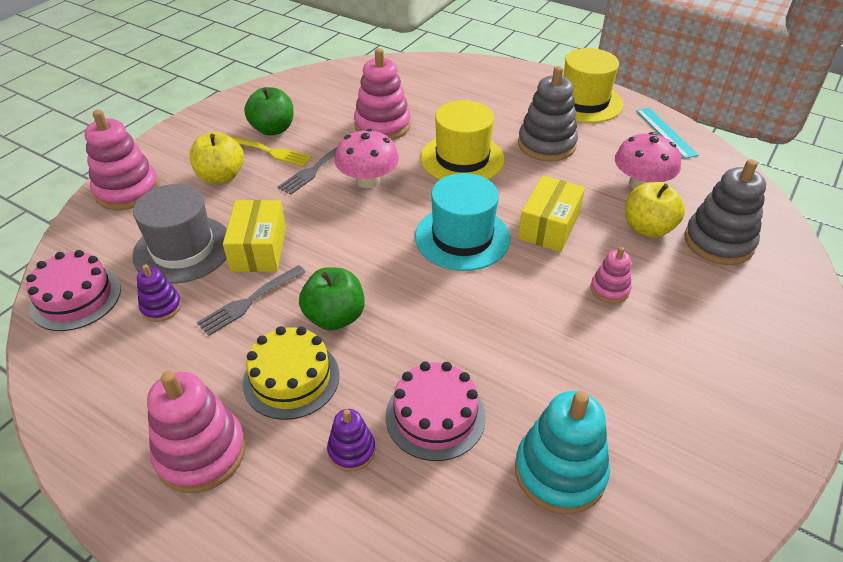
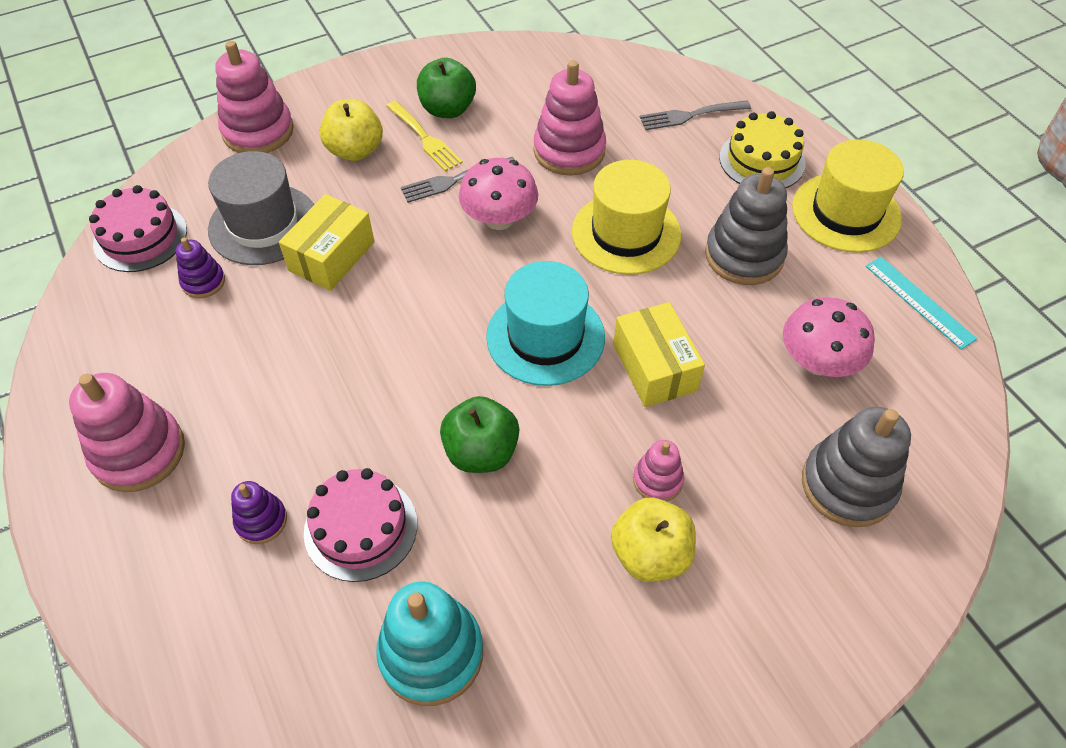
camera: 30 degrees right, 10 degrees up
grey fork [197,265,305,336] -> grey fork moved to [640,100,751,130]
yellow cake [243,326,339,420] -> yellow cake moved to [719,111,806,188]
green apple [299,267,365,330] -> green apple moved to [440,396,519,473]
yellow box [518,175,585,252] -> yellow box turned 75 degrees counterclockwise [613,302,705,407]
yellow apple [625,182,685,238] -> yellow apple moved to [611,498,696,582]
turquoise ruler [636,108,699,159] -> turquoise ruler turned 45 degrees counterclockwise [866,257,977,350]

